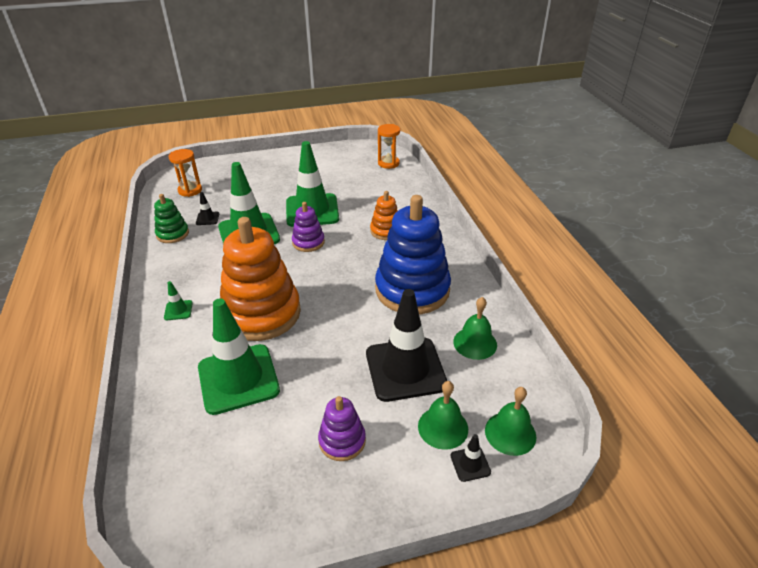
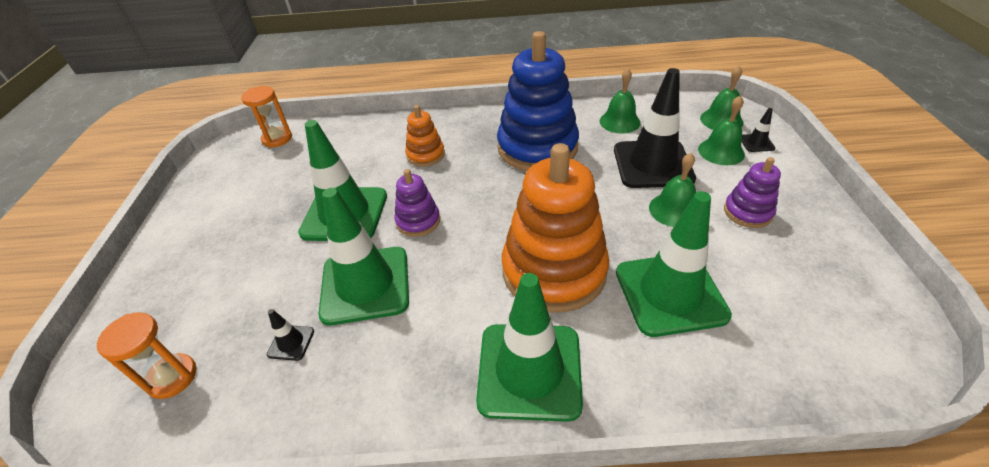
camera: 75 degrees left, 5 degrees up
green stacking toy [154,194,189,243] -> none
green traffic cone [164,281,193,320] -> green traffic cone [476,273,583,422], size x2.48
none -> green bell [649,153,696,227]

